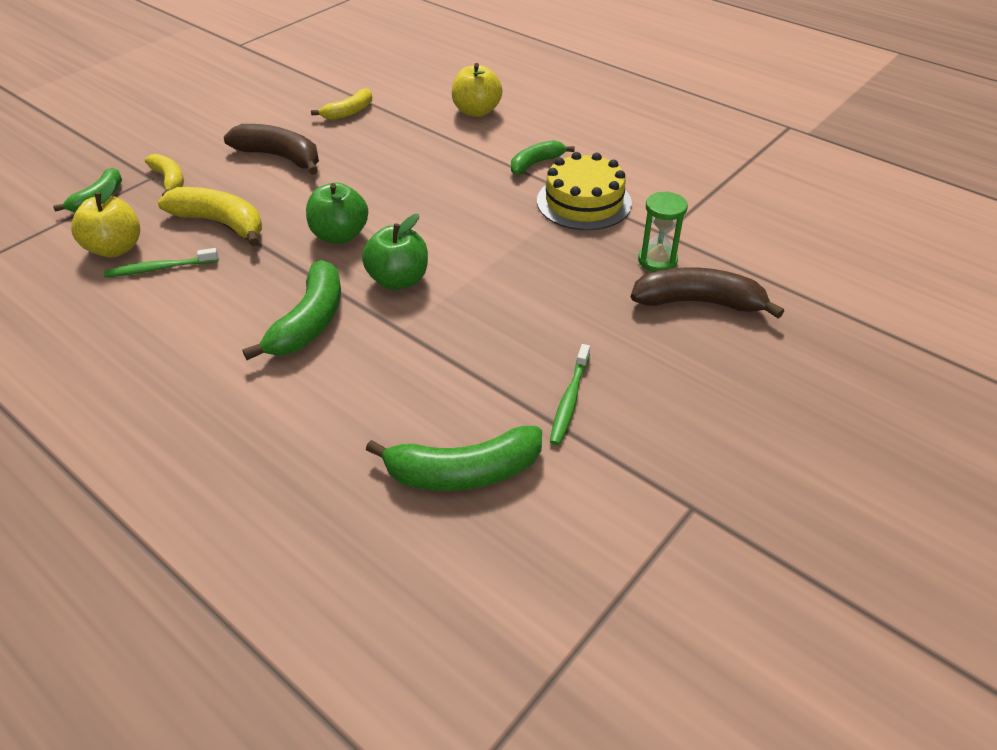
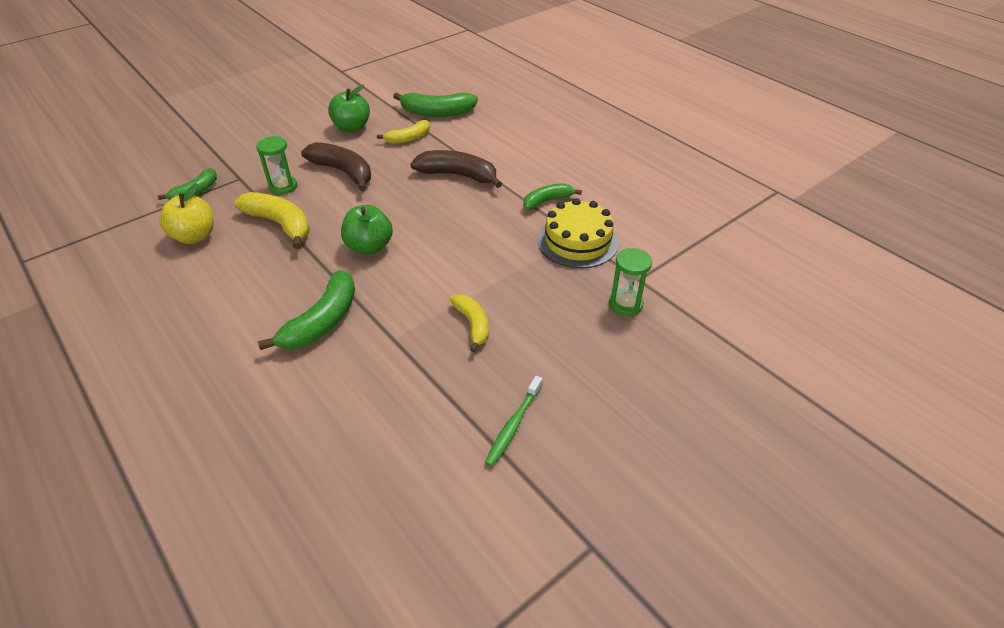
camera: 10 degrees right, 0 degrees up
green toothbrush [104,248,219,277] -> none
yellow banana [145,154,184,196] -> yellow banana moved to [449,294,489,352]
green apple [362,214,428,290] -> green apple moved to [328,85,370,132]
green banana [366,426,542,491] -> green banana moved to [393,92,478,117]
yellow apple [452,63,502,117] -> none
brown banana [631,267,784,319] -> brown banana moved to [410,150,502,188]
none -> green hourglass [256,136,297,195]

